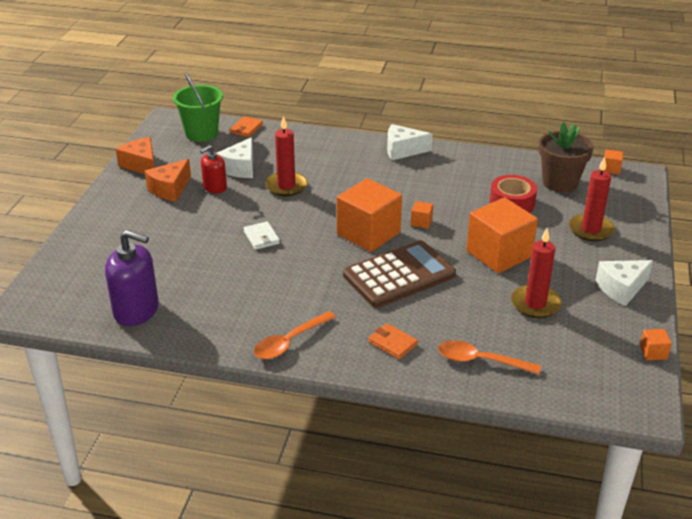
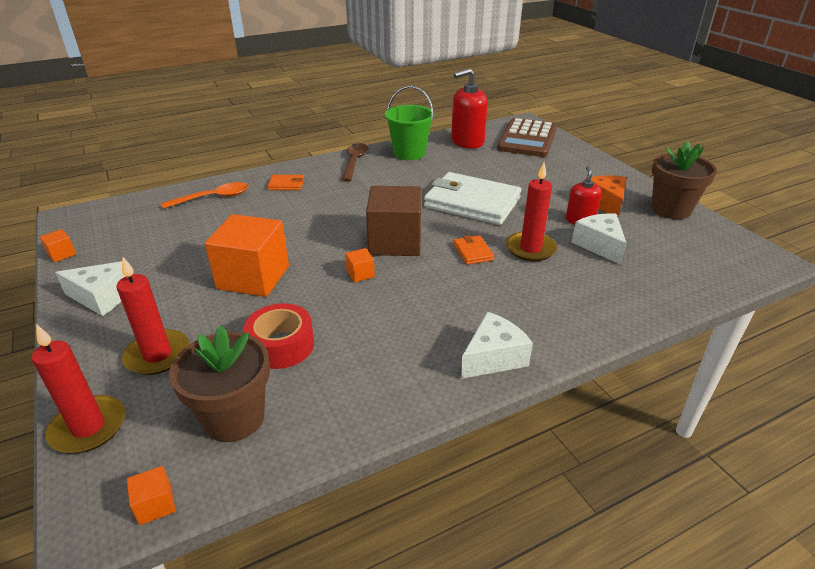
camera: 140 degrees right, 0 degrees up
purple soap dispenser [105,230,159,326] -> red soap dispenser [451,68,488,148]
orange cheese [116,137,155,174] -> brown flower pot [652,141,717,219]
green bucket [173,72,223,142] -> green bucket moved to [385,86,434,160]
orange wallet [230,116,263,137] -> orange wallet moved to [453,235,494,265]
white wallet [243,221,280,250] -> white wallet [424,172,521,225], size x2.36
orange spoon [254,311,336,359] -> brown spoon [341,143,368,181]
orange cube [337,178,402,252] -> brown cube [366,186,422,256]
brown calculator [343,240,456,308] -> brown calculator moved to [497,118,557,157]
red candle [511,228,562,318] -> red candle moved to [32,324,125,453]
white cheese [596,260,653,306] -> white cheese turned 75 degrees clockwise [55,261,126,316]

